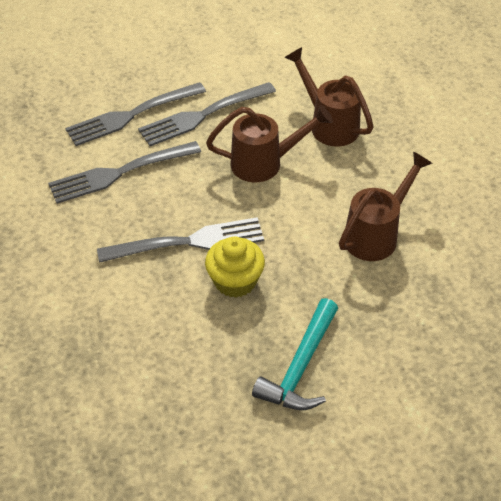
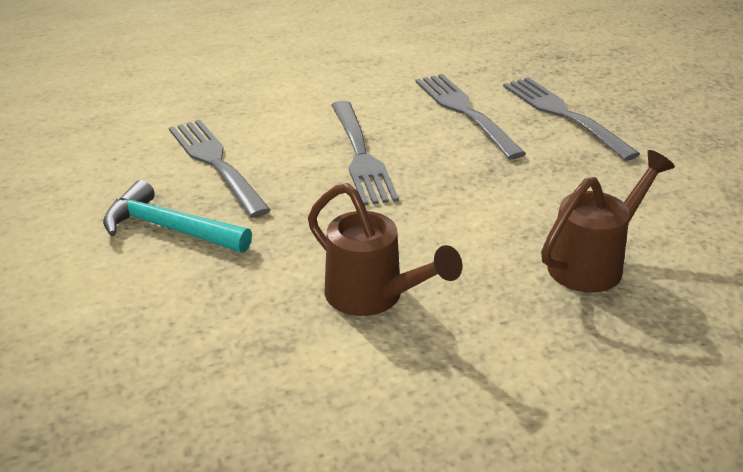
camera: 90 degrees right, 15 degrees down
grey fork [138,82,276,146] -> grey fork moved to [169,120,271,218]
yellow cupcake [205,237,265,298] -> none
brown watering can [206,105,333,182] -> none

